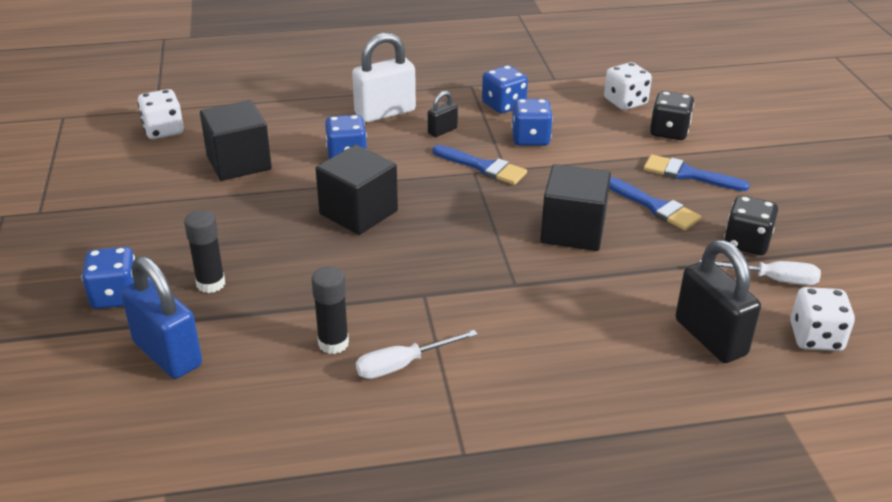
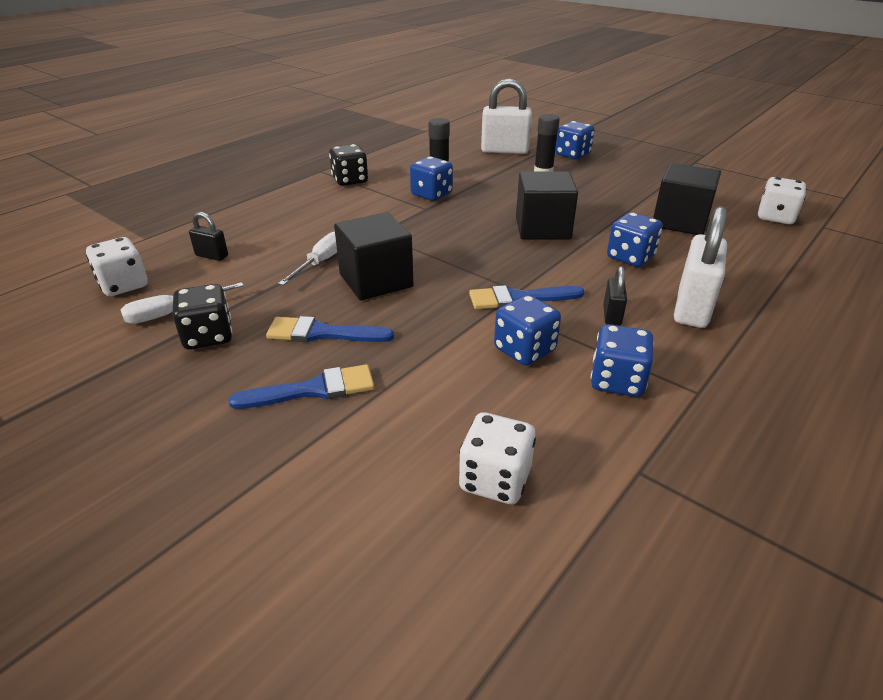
camera: 140 degrees right, 0 degrees up
blue padlock [121,256,202,379] -> white padlock [481,79,532,154]
white screwdriver [356,330,478,379] -> white screwdriver moved to [278,231,337,285]
black dice [650,91,694,140] -> black dice moved to [329,144,368,186]
black padlock [675,240,761,363] -> black padlock [189,212,228,261], size x0.50
none -> blue dice [410,157,453,201]

